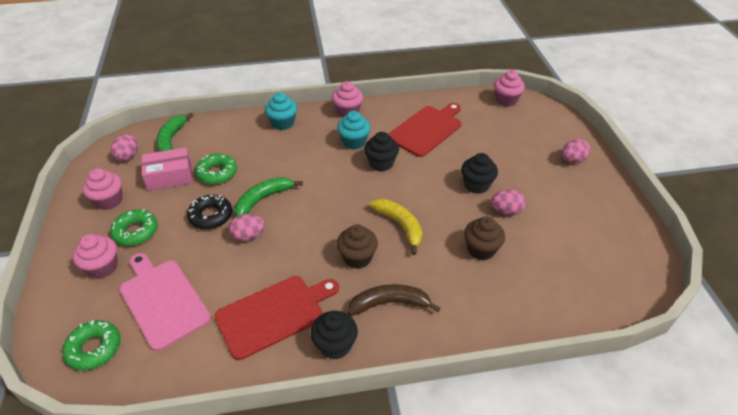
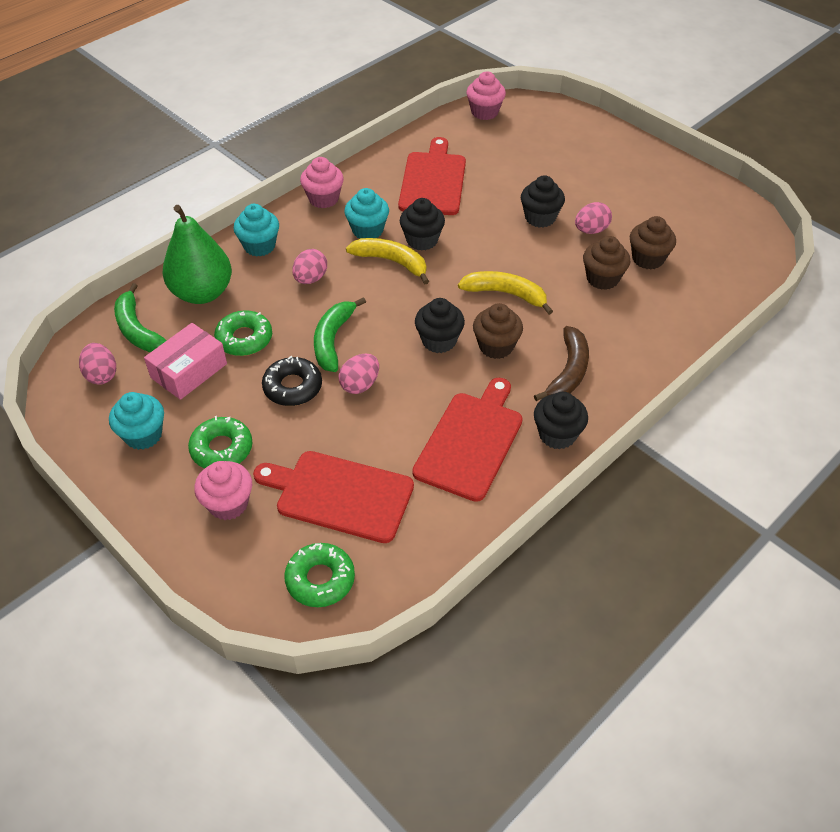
camera: 35 degrees left, 5 degrees up
pink cupcake [82,168,122,210] -> turquoise cupcake [109,392,164,450]
pink cutting board [119,253,211,351] -> red cutting board [253,451,414,543]
brown banana [348,284,441,316] -> brown banana turned 150 degrees clockwise [534,326,589,401]
pink egg [562,139,591,163] -> pink egg moved to [292,249,327,284]
none -> green pear [162,205,232,304]
none -> yellow banana [346,238,429,284]
none -> black cupcake [415,298,465,353]
none -> brown cupcake [630,216,676,270]

